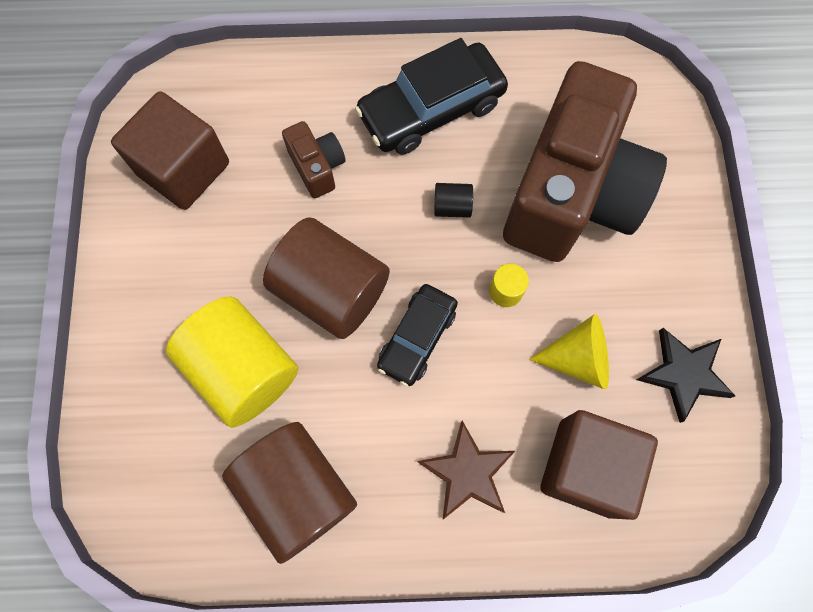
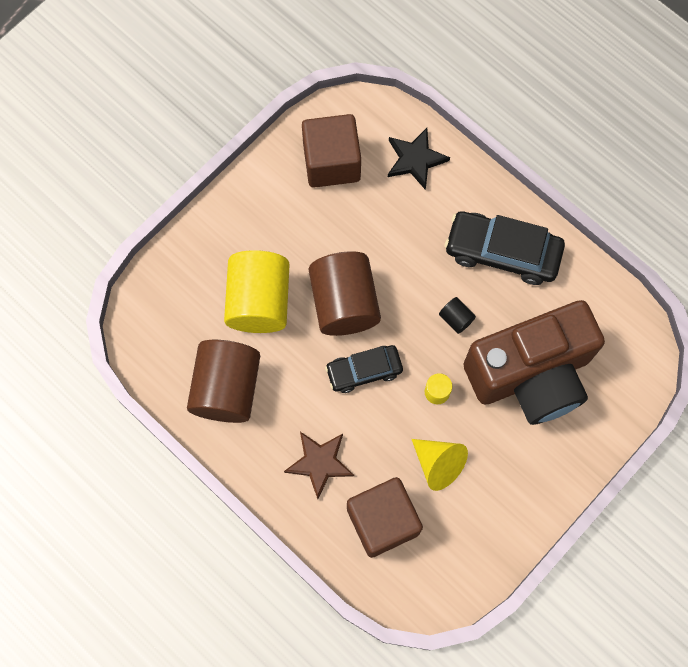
camera: 45 degrees right, 0 degrees up
brown camera [282,121,346,198] -> none
black star [636,328,735,423] -> black star moved to [388,128,450,190]

